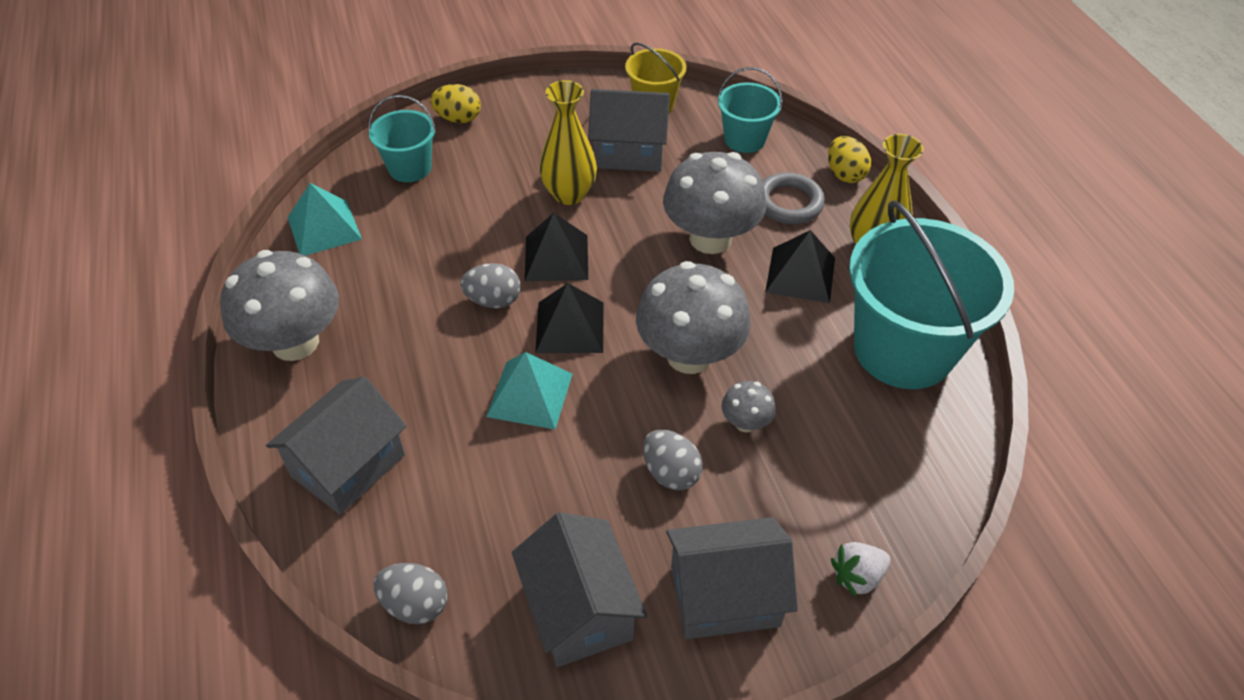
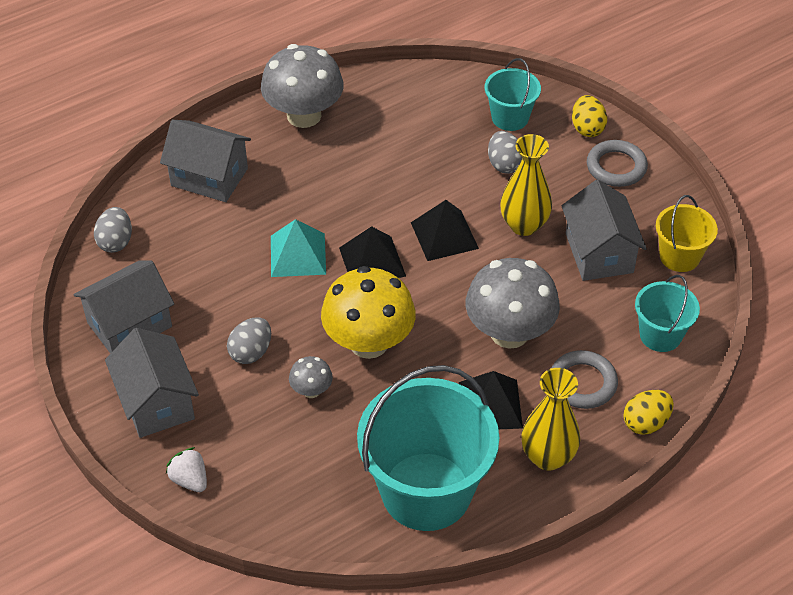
camera: 75 degrees right, 0 degrees up
turquoise pyramid [287,183,362,256] -> none
grey egg [460,263,521,308] -> grey egg moved to [488,131,523,174]
grey mushroom [636,261,751,374] -> yellow mushroom [321,266,416,359]
none -> grey ring [587,140,648,187]

